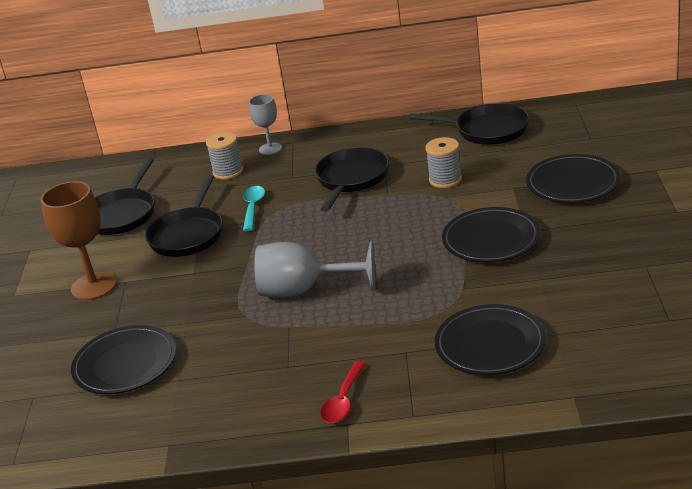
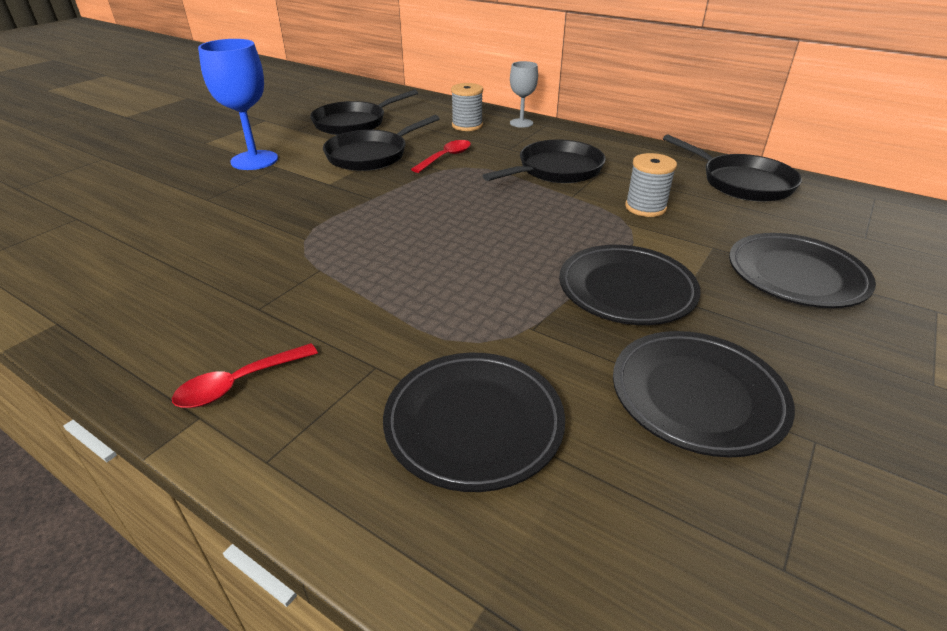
camera: 30 degrees right, 5 degrees up
brown goblet [41,181,117,300] -> blue goblet [198,39,278,170]
black plate [71,325,176,394] -> black plate moved to [613,331,795,458]
turquoise spoon [243,186,265,231] -> red spoon [411,140,471,173]
grey goblet [254,241,375,298] -> none

